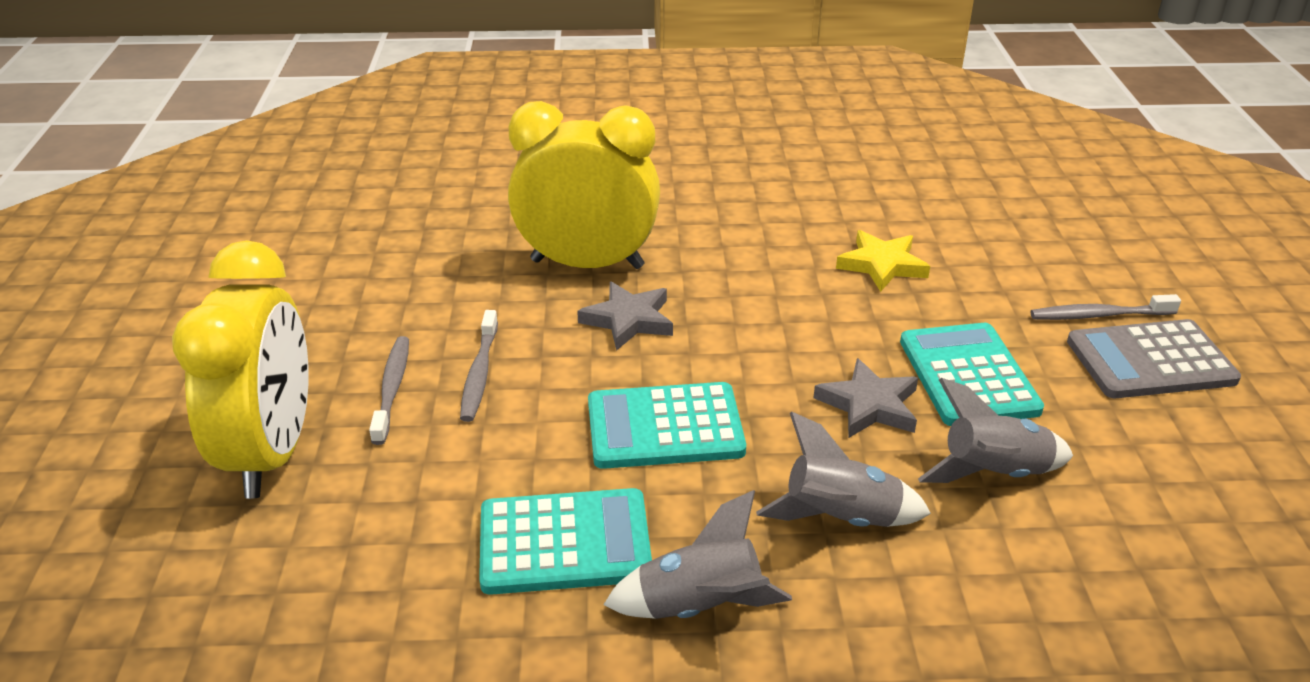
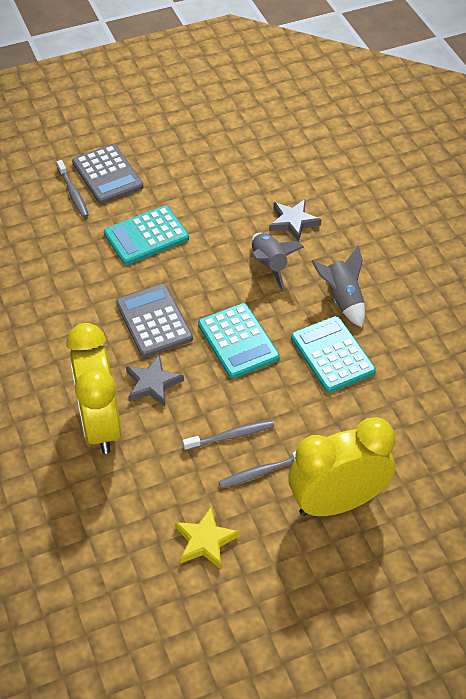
camera: 110 degrees left, 15 degrees up
grey star [814,358,918,438] -> grey star moved to [269,199,321,242]
yellow star [836,230,930,292] -> yellow star moved to [175,507,240,569]
grey rocket [918,378,1073,483] -> none
none -> grey calculator [116,284,193,357]

